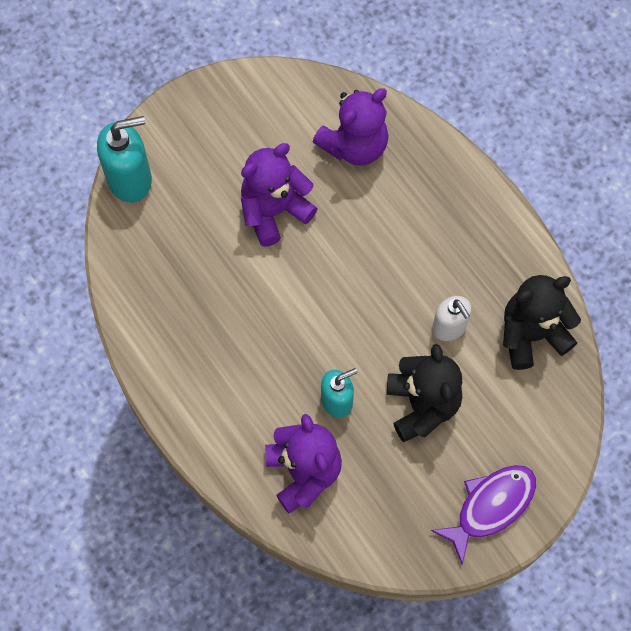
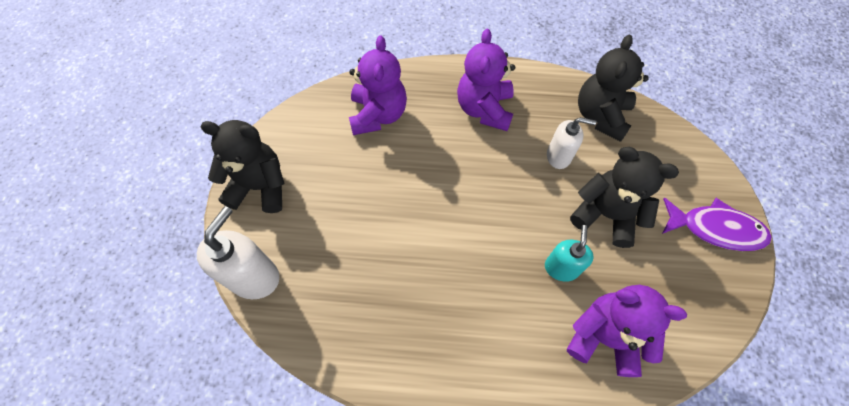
camera: 50 degrees left, 5 degrees down
turquoise soap dispenser [97,116,152,203] -> white soap dispenser [197,206,279,299]
purple teddy bear [241,143,318,247] -> purple teddy bear moved to [457,29,515,131]
purple fish [431,465,536,565] -> purple fish turned 105 degrees clockwise [662,198,772,251]
none -> black teddy bear [200,120,285,213]

